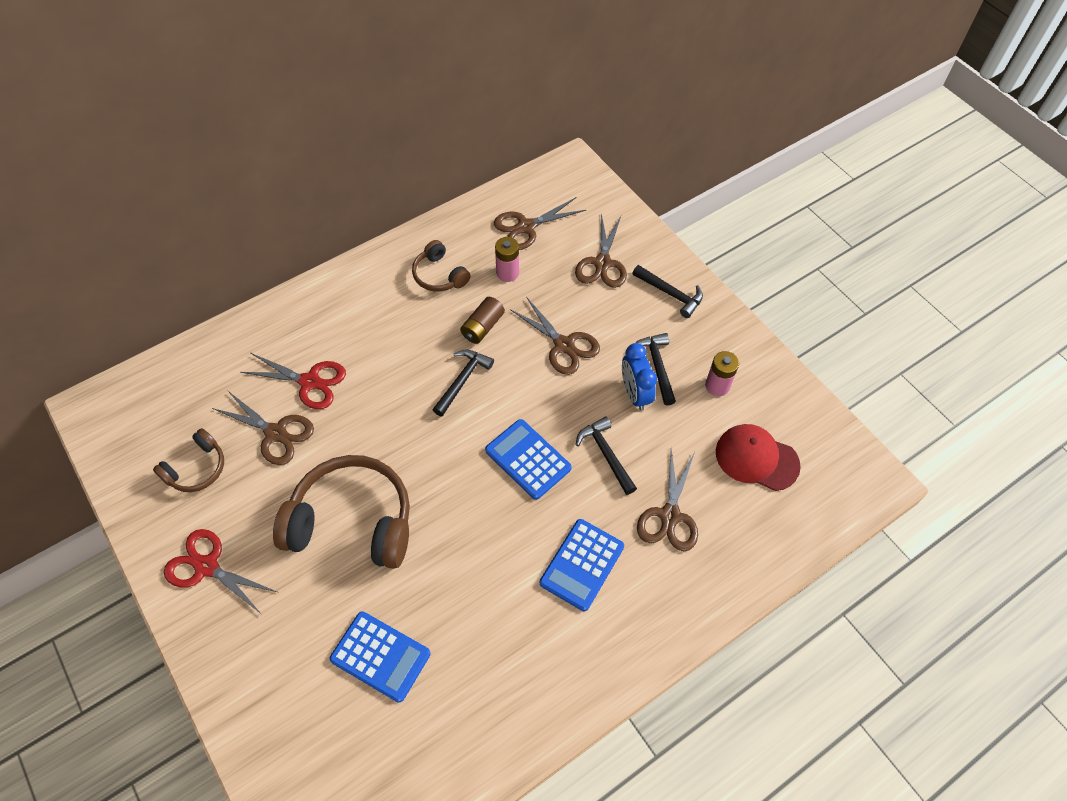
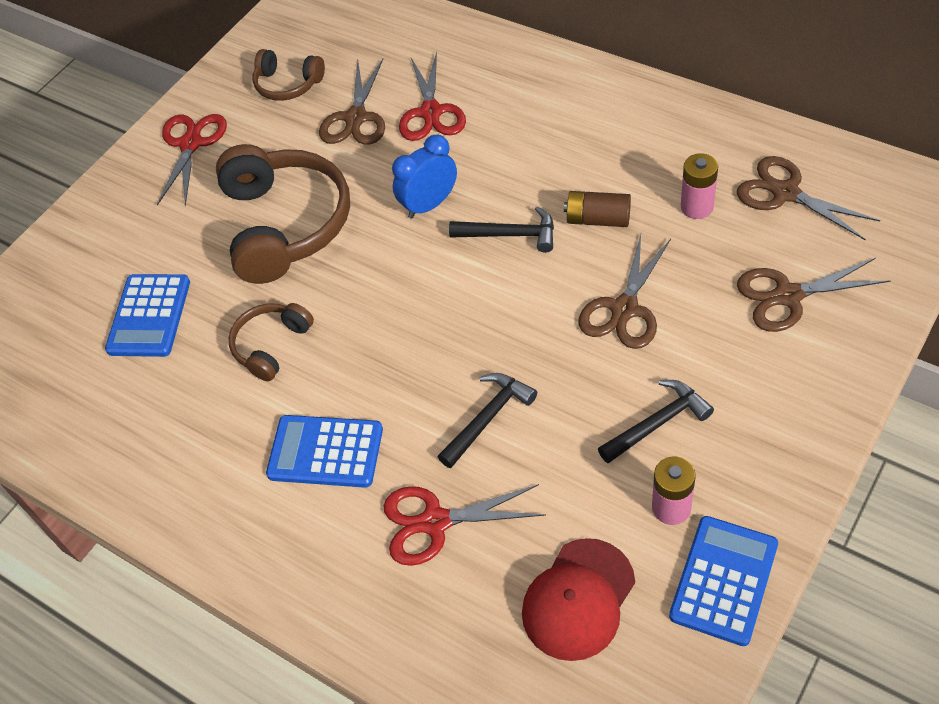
camera: 75 degrees right, 5 degrees down
brown headphones [412,240,471,292] -> brown headphones moved to [228,303,314,381]
blue calculator [485,419,572,500] -> blue calculator moved to [669,516,778,646]
blue clock [622,343,657,411] -> blue clock moved to [392,135,457,219]
black hammer [632,265,703,318] -> none
brown scissors [637,448,698,551] -> red scissors [383,484,546,566]
red cap [716,424,801,491] -> red cap turned 150 degrees counterclockwise [522,538,635,661]

